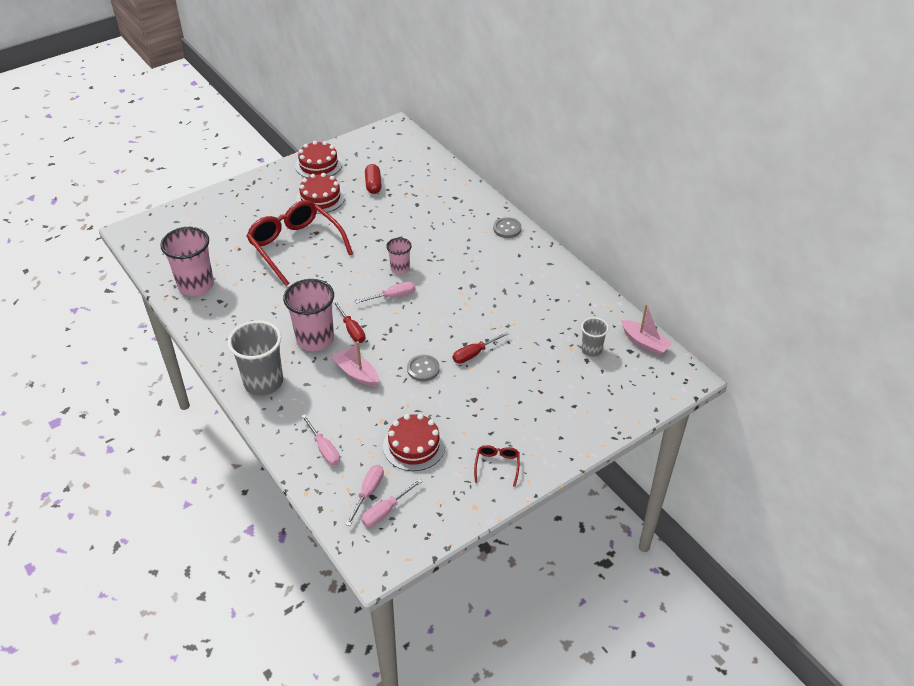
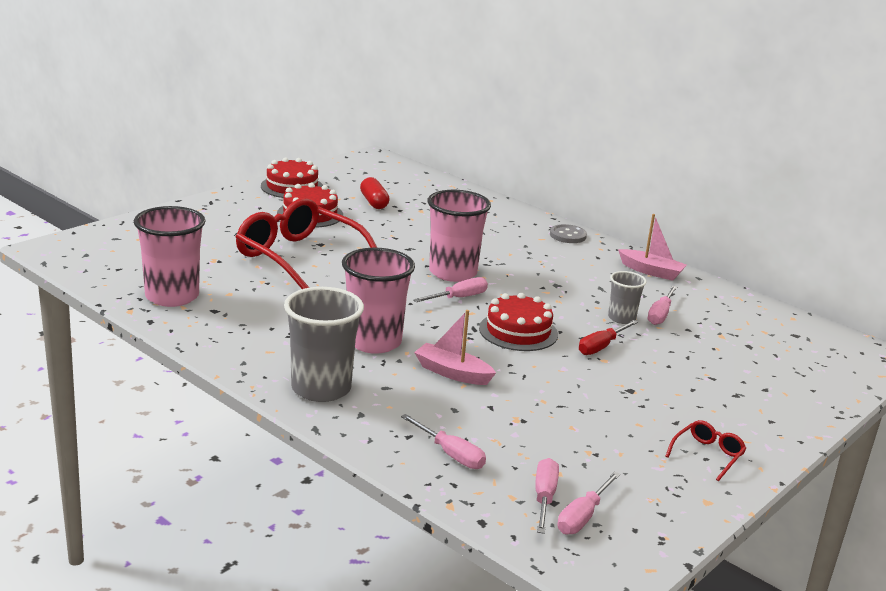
camera: 15 degrees left, 20 degrees down
red screwdriver [333,300,365,343] -> none
red cake [383,414,445,471] -> red cake moved to [479,293,558,351]
pink cup [386,238,412,274] -> pink cup [427,190,491,282], size x1.84
grey button [407,355,440,381] -> none
red glasses [474,445,520,487] -> red glasses turned 45 degrees clockwise [666,420,746,481]
grey cup [581,317,609,357] -> grey cup moved to [608,271,647,324]
pink boat [621,304,672,356] -> pink boat moved to [618,214,687,281]
none -> pink screwdriver [648,286,677,325]

